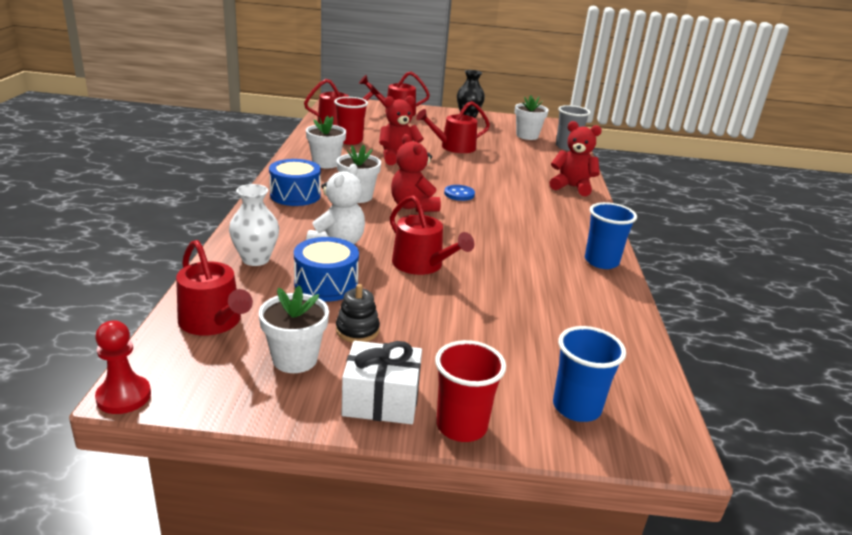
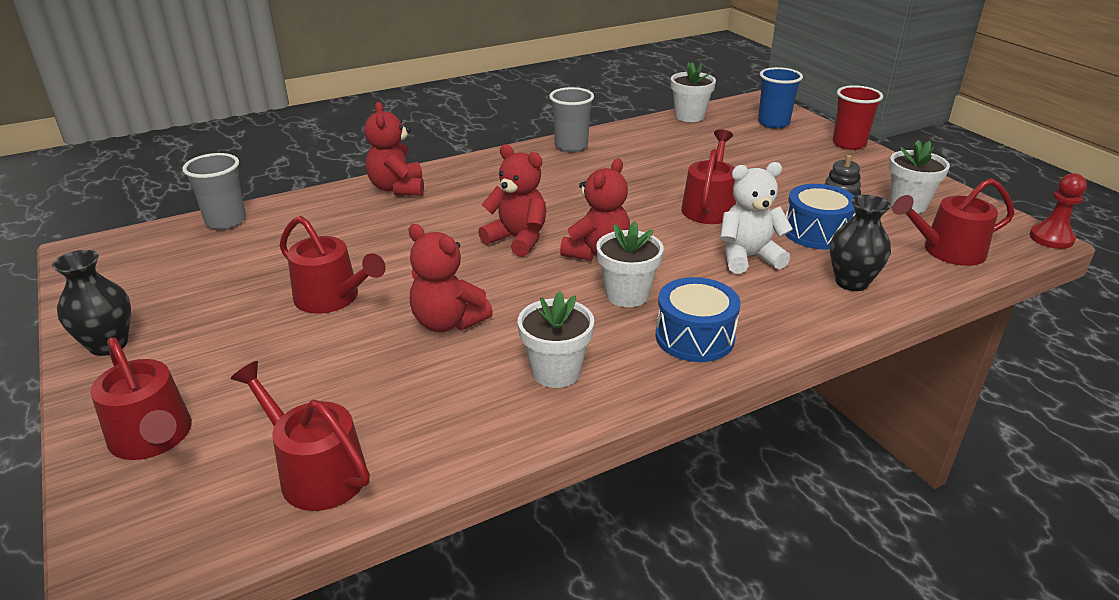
camera: 120 degrees left, 5 degrees up
red watering can [176,240,253,336] -> red watering can turned 120 degrees counterclockwise [892,178,1014,266]
white vase [229,184,279,266] -> black vase [830,195,891,291]
red cup [334,97,368,145] -> none
white gift [341,341,422,424] -> none
blue button [444,185,475,201] -> red teddy bear [478,144,546,257]
white flower pot [515,95,549,140] -> white flower pot moved to [671,62,716,122]
blue cup [585,202,637,269] -> grey cup [549,87,594,152]

